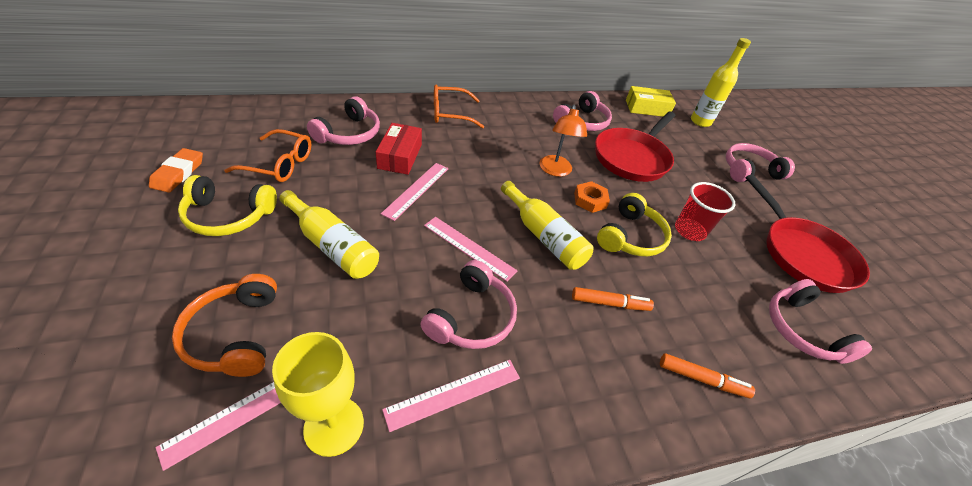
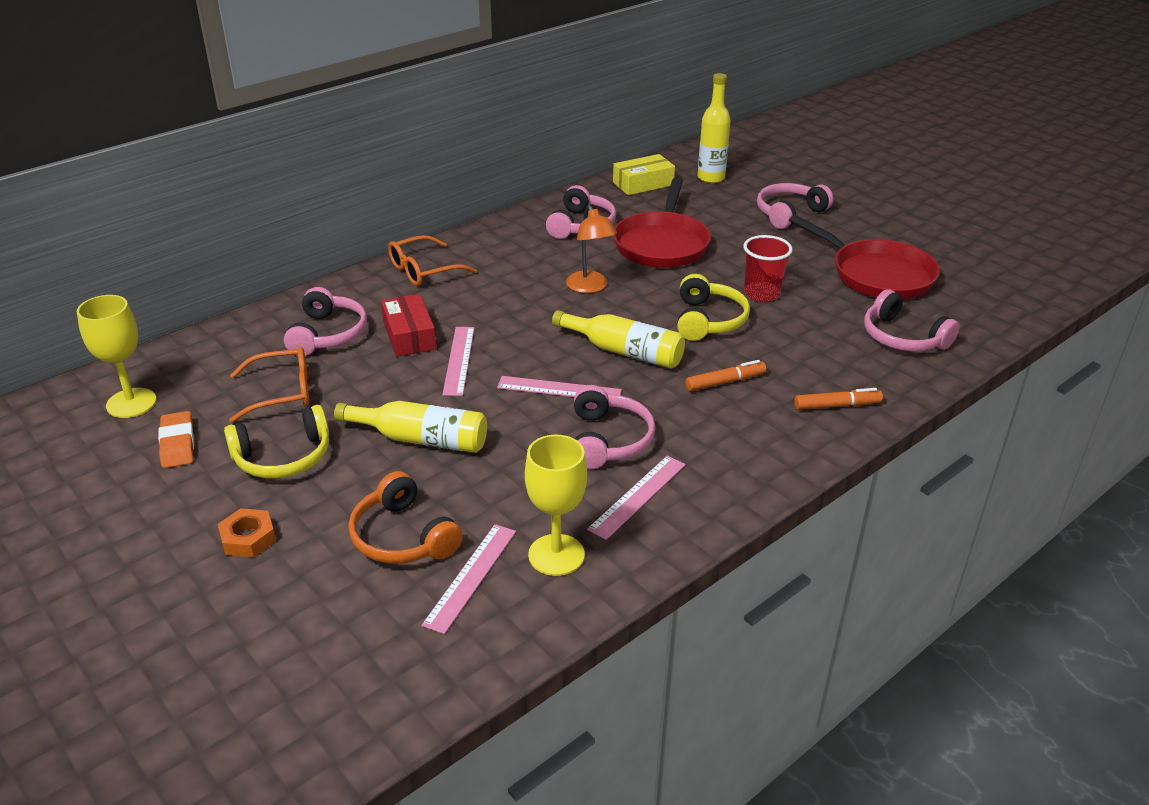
camera: 20 degrees left, 10 degrees down
orange nut [574,181,610,213] -> orange nut moved to [218,508,276,557]
none -> yellow goblet [77,295,156,418]

